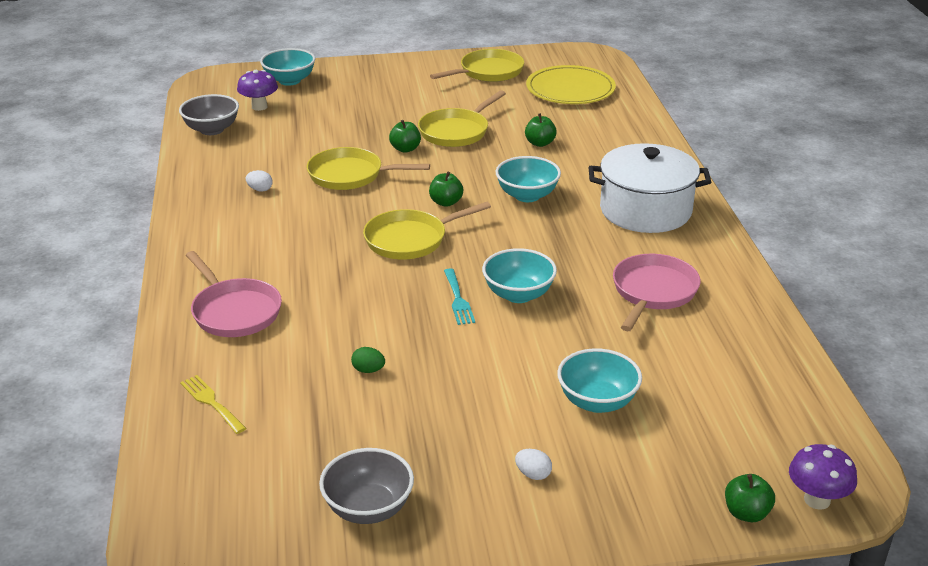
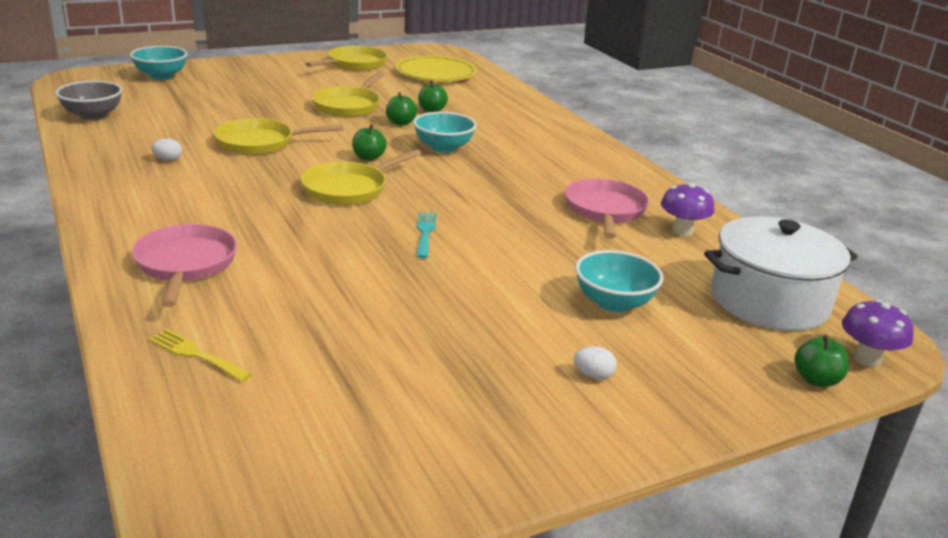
camera: 20 degrees left, 5 degrees down
pink pan [186,251,282,337] -> pink pan turned 135 degrees counterclockwise [132,224,237,307]
purple mushroom [237,70,278,111] -> purple mushroom moved to [661,183,715,236]
grey bowl [319,448,414,524] -> none
green egg [351,347,385,373] -> none
green apple [389,120,421,153] -> green apple moved to [386,92,417,126]
turquoise fork [444,268,475,325] -> turquoise fork turned 150 degrees counterclockwise [416,212,437,258]
turquoise bowl [482,248,557,303] -> none
white pot [589,143,711,233] -> white pot moved to [704,216,857,331]

